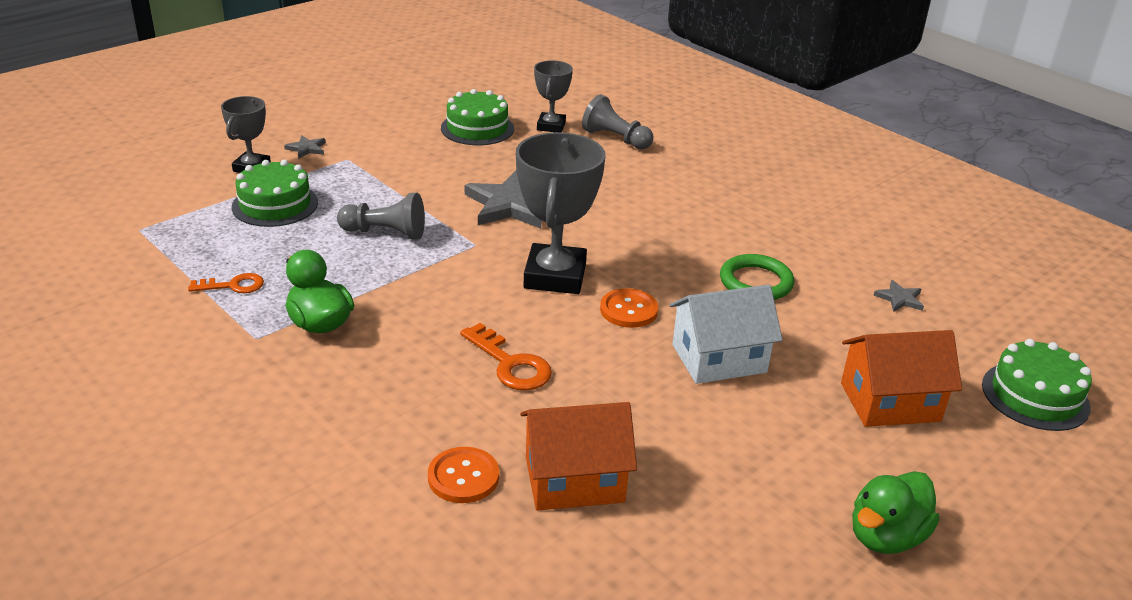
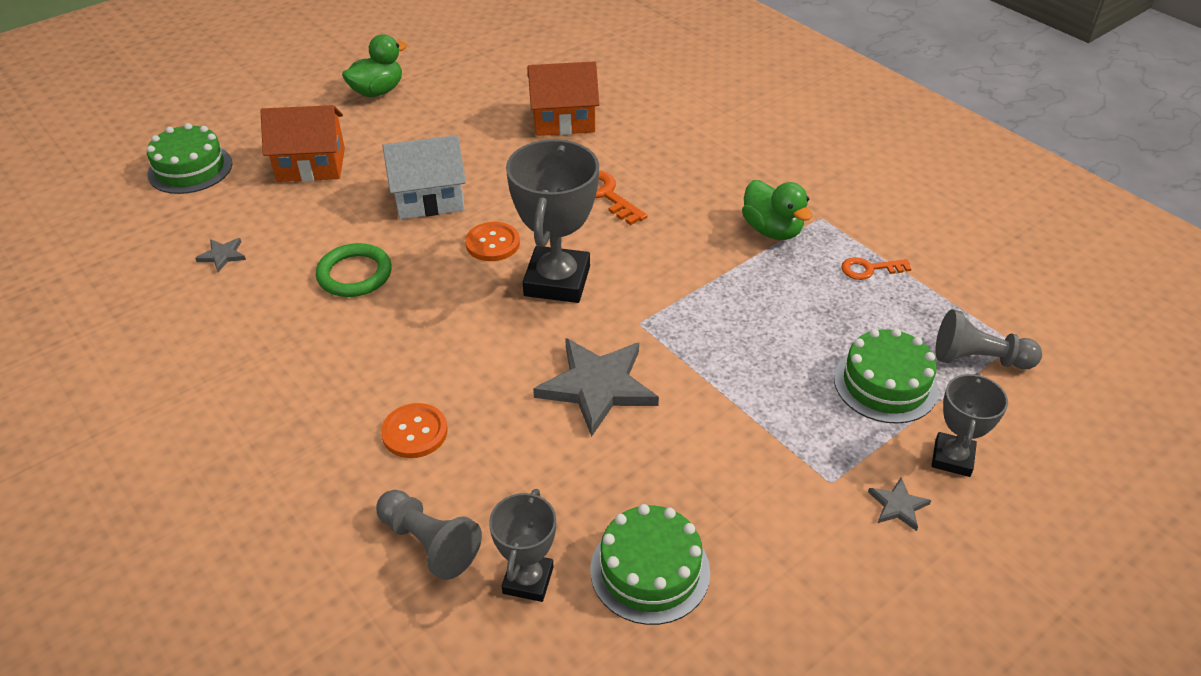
camera: 175 degrees left, 10 degrees up
grey pawn [337,193,425,240] -> grey pawn moved to [935,309,1042,369]
orange button [428,447,499,503] -> orange button moved to [381,403,448,458]

